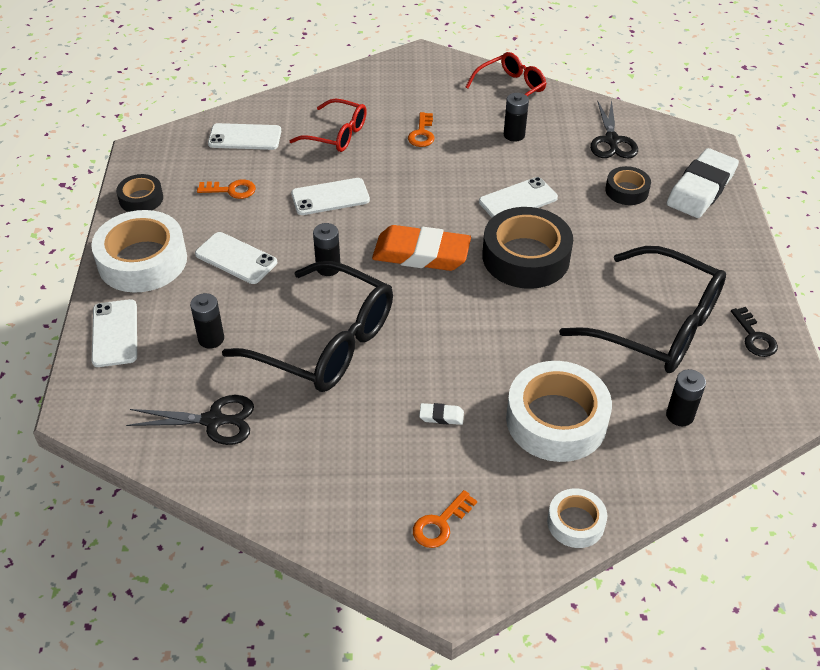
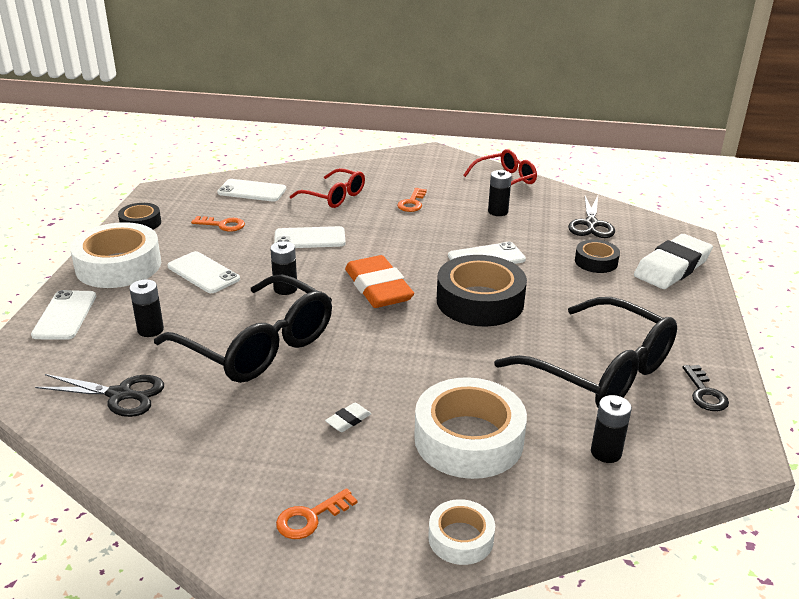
camera: 10 degrees right, 15 degrees down
orange eraser [372,225,471,271] -> orange eraser turned 45 degrees clockwise [345,255,414,308]
white eraser [419,403,464,425] -> white eraser turned 60 degrees counterclockwise [325,403,371,432]

